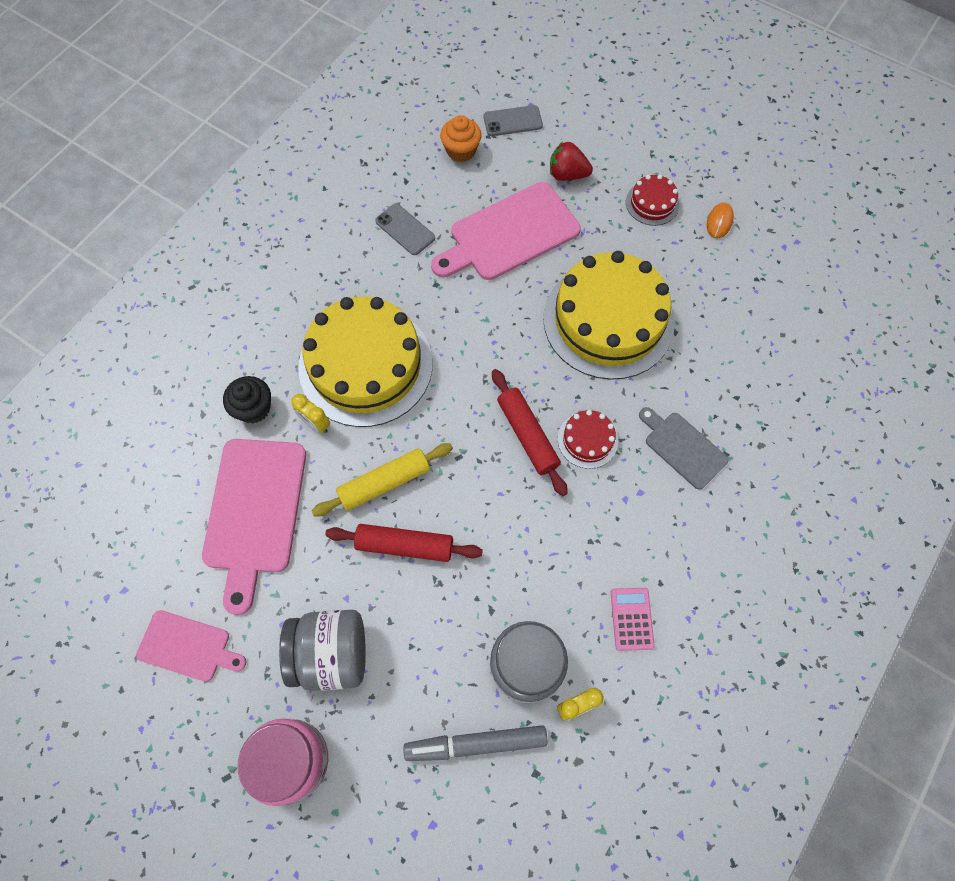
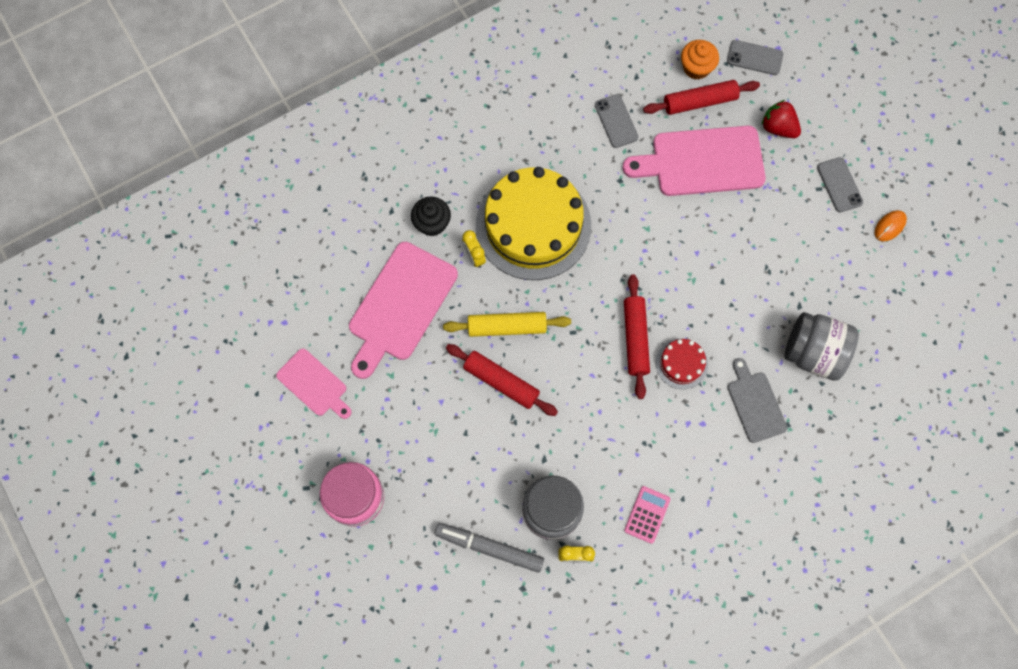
camera: 25 degrees right, 5 degrees up
grey jar [279,610,366,691] -> grey jar moved to [785,312,859,381]
yellow cake [543,251,675,380] -> none
red cake [626,174,679,226] -> grey phone [817,157,863,212]
none -> red rolling pin [643,80,760,115]

